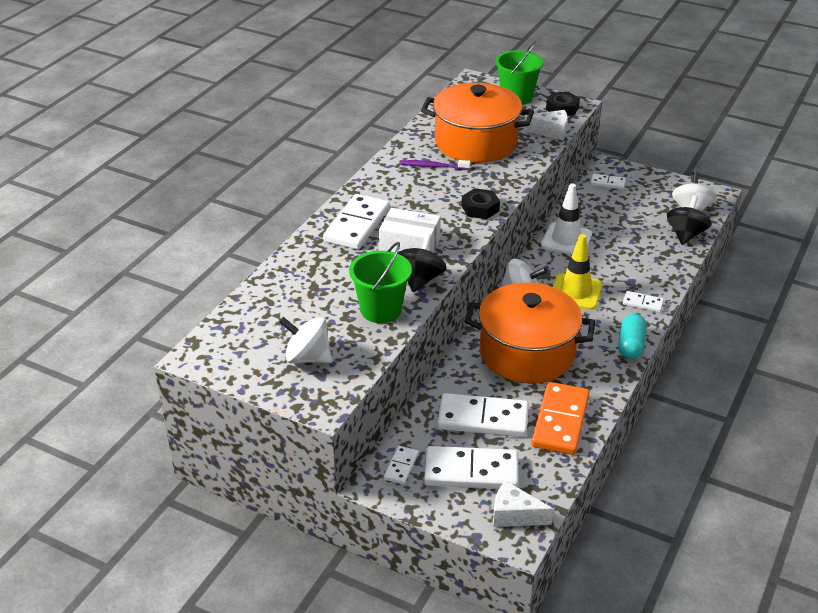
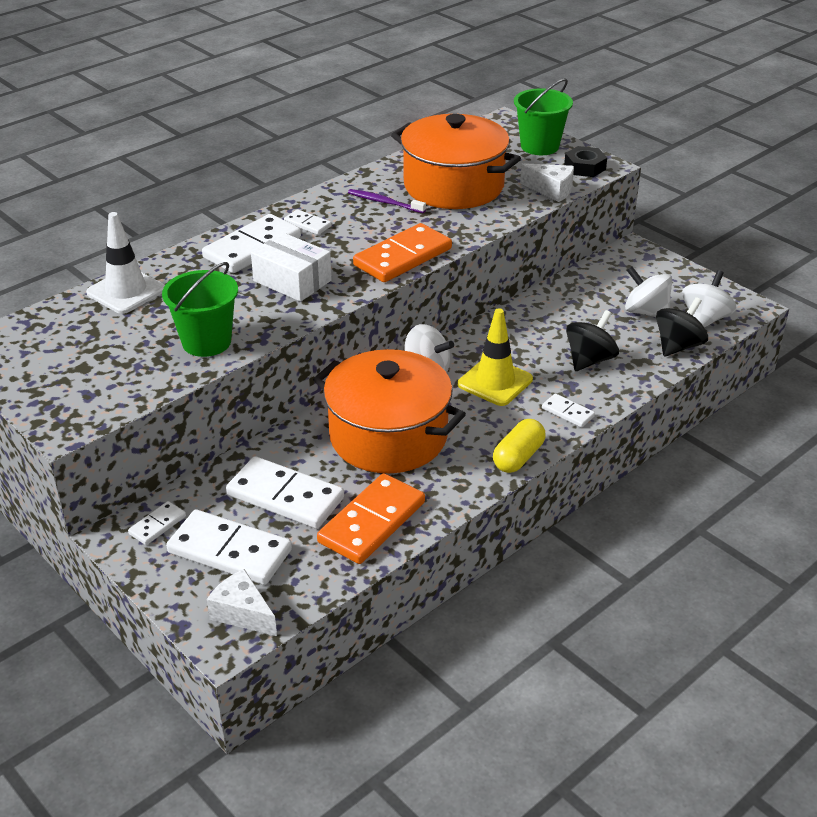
camera: 20 degrees right, 0 degrees up
white spinning top [279,317,333,363] -> white spinning top moved to [625,266,672,317]
black spinning top [397,233,447,292] -> black spinning top moved to [566,310,619,371]
black nut [462,188,500,219] -> orange domino [353,223,452,282]
white traffic cone [541,183,592,255] -> white traffic cone moved to [86,212,165,314]
white domino [591,174,626,189] -> white domino moved to [284,209,332,235]
turquoise capsule [618,314,647,359] -> yellow capsule [493,419,546,473]

